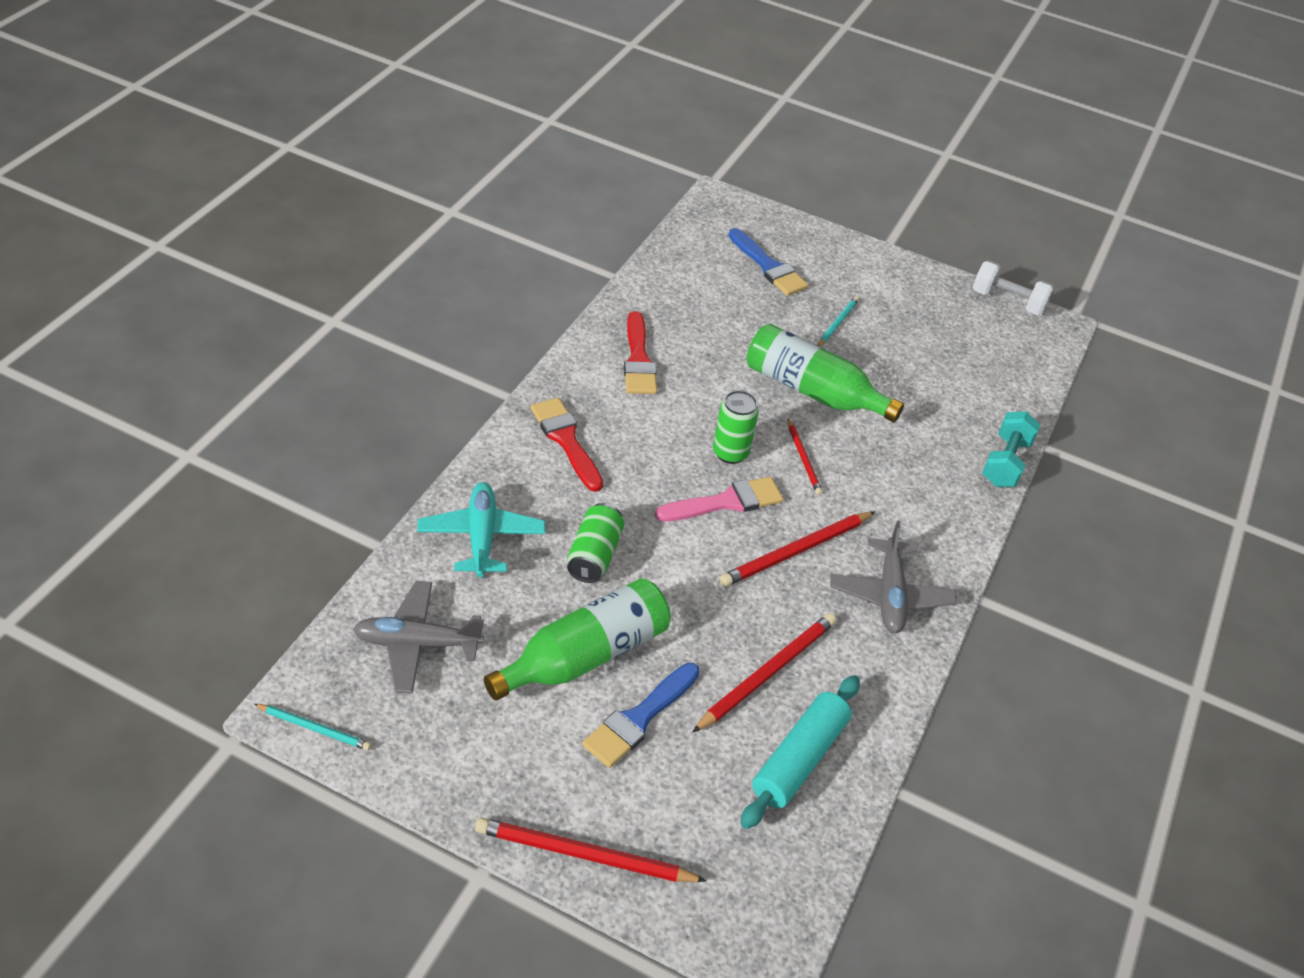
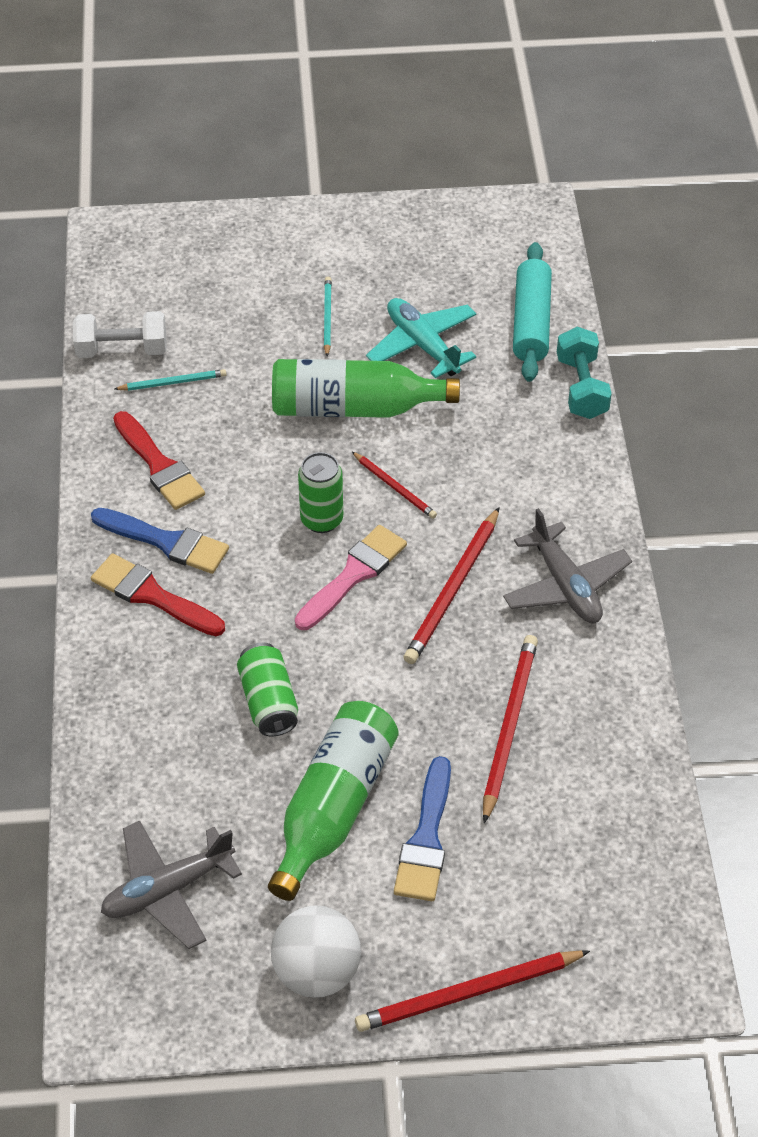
camera: 25 degrees left, 5 degrees up
turquoise pencil [254,704,371,751] -> turquoise pencil moved to [114,369,227,391]
turquoise plane [417,482,545,578] -> turquoise plane moved to [366,298,476,378]
blue brush [728,228,808,296] -> blue brush moved to [91,508,229,574]
turquoise rolling pin [741,675,860,829] -> turquoise rolling pin moved to [513,242,552,382]
white dumbbell [973,261,1054,315] -> white dumbbell moved to [73,311,167,358]
none -> white ball [271,906,361,998]

